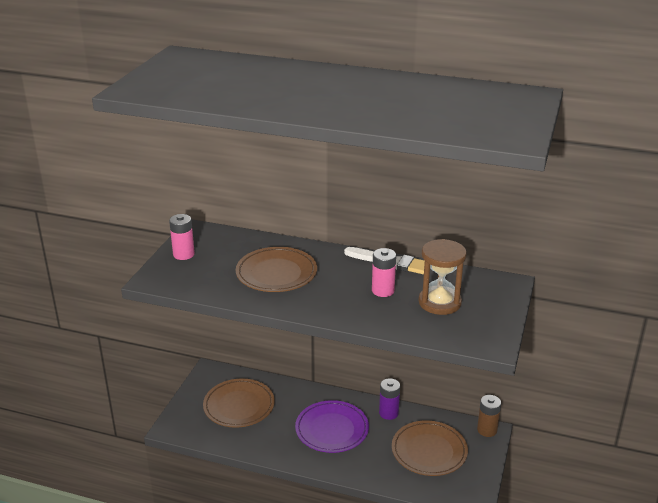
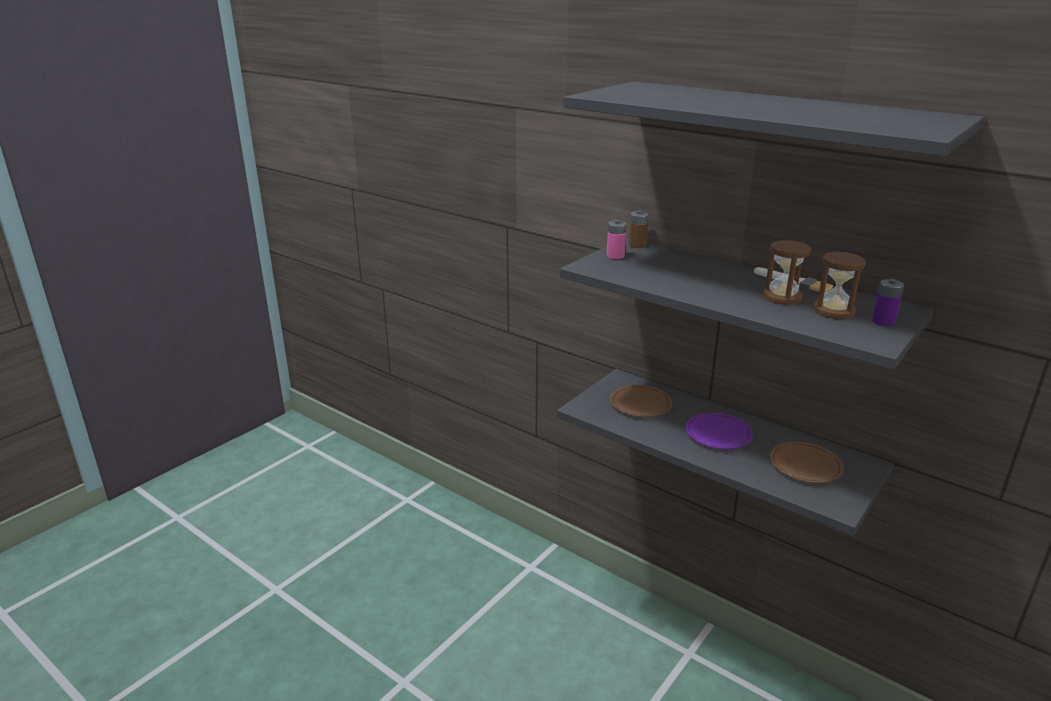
camera: 20 degrees right, 5 degrees down
brown plate [236,247,317,292] -> none
pink battery [372,248,396,297] -> brown hourglass [763,240,811,305]
purple battery [379,378,400,420] -> purple battery moved to [872,279,904,326]
brown battery [477,395,501,437] -> brown battery moved to [629,210,648,248]

